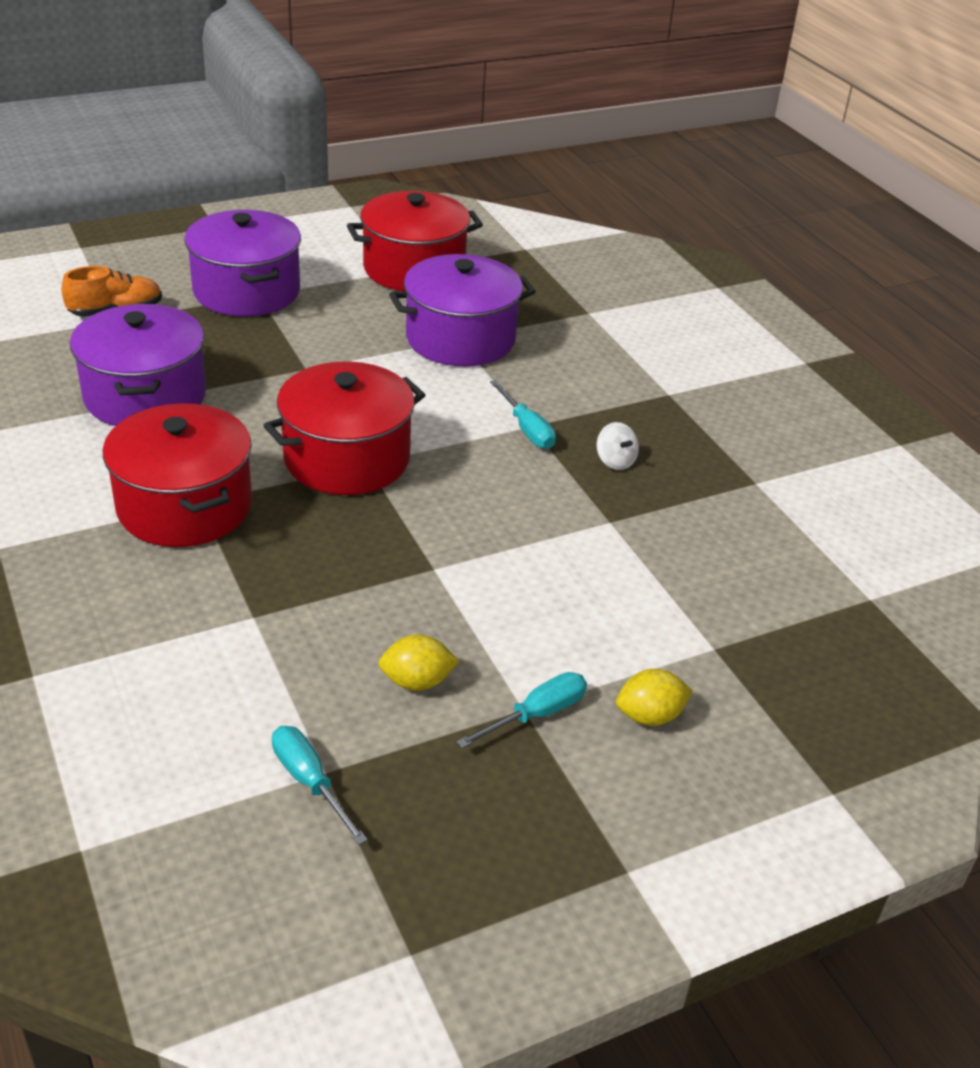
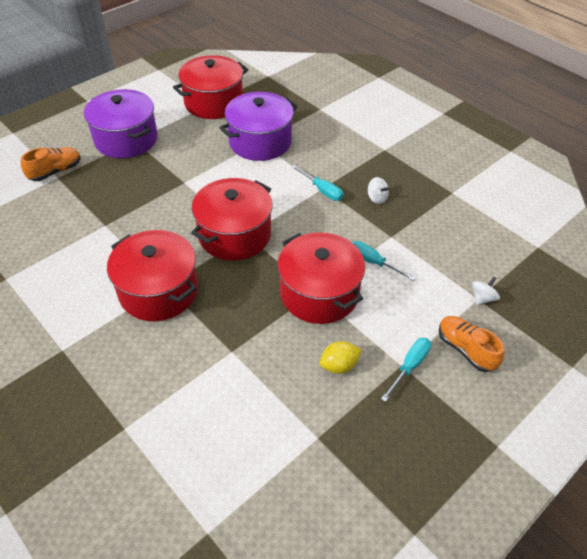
camera: 15 degrees left, 10 degrees up
purple pot [70,304,206,426] -> none
turquoise screwdriver [272,726,368,845] -> turquoise screwdriver moved to [352,241,416,281]
yellow lemon [616,669,693,726] -> orange shoe [439,316,504,372]
none -> red pot [277,232,365,324]
none -> white spinning top [472,277,500,305]

